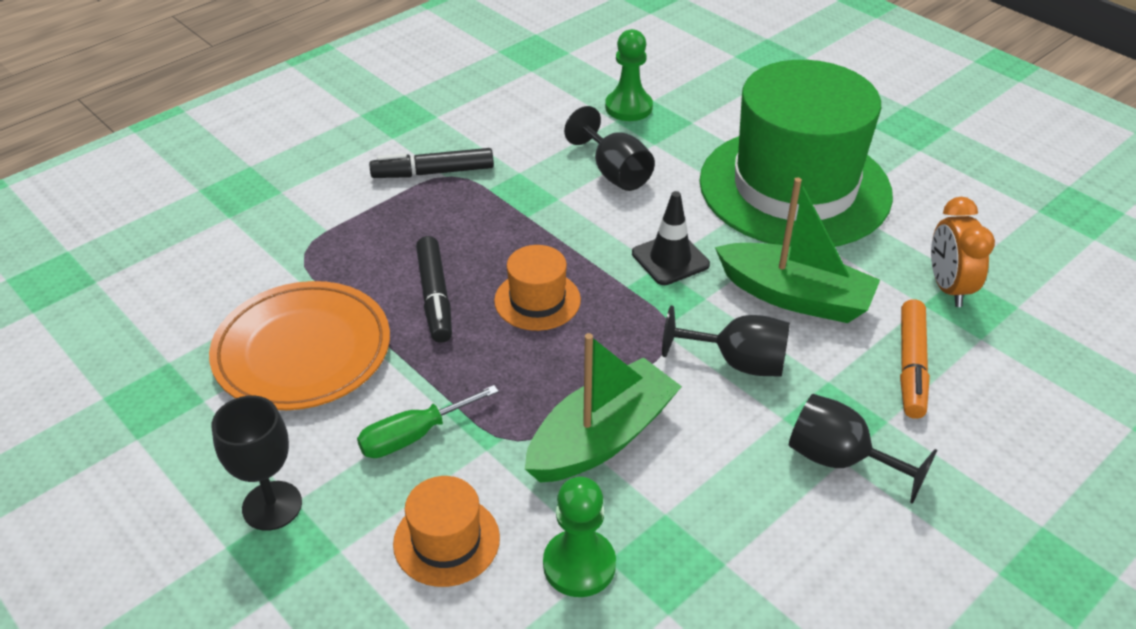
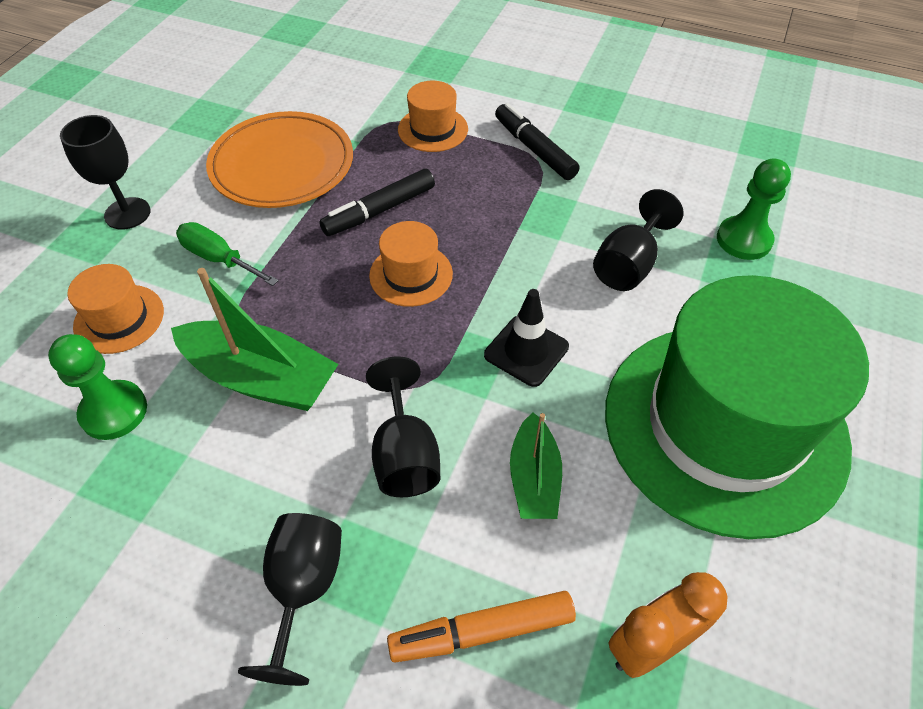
camera: 65 degrees right, 10 degrees up
green boat [715,177,880,323] -> green boat [510,412,562,519], size x0.61
none -> orange hat [398,81,468,152]

